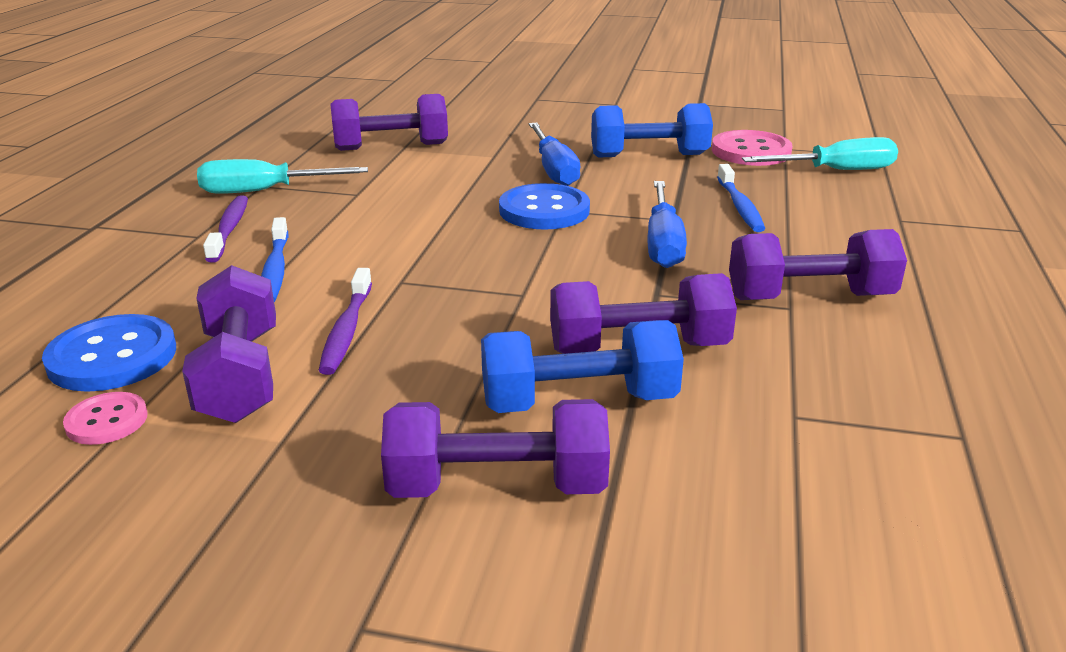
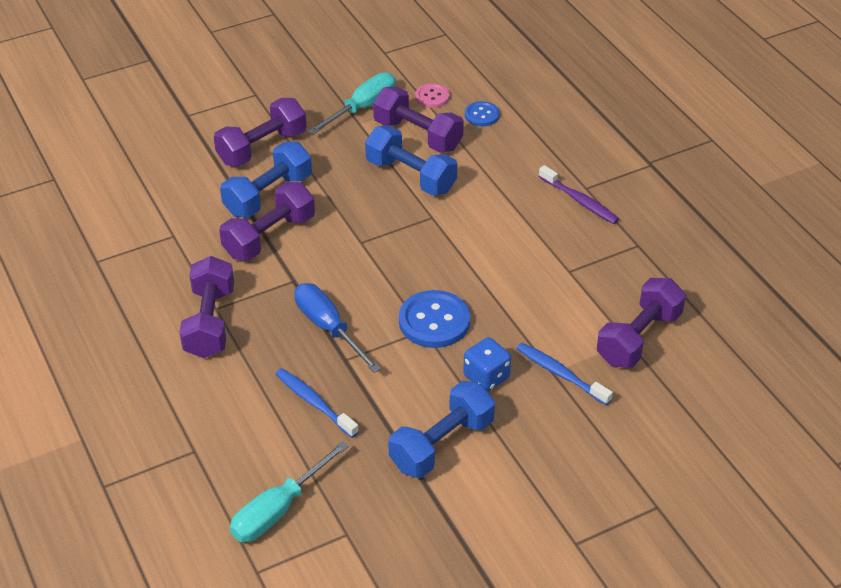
camera: 140 degrees right, 15 degrees up
blue button [42,314,176,392] -> blue button [465,101,500,126], size x0.57
turquoise screwdriver [197,159,368,194] -> turquoise screwdriver moved to [308,72,396,135]
blue toothbrush [261,217,289,302] -> blue toothbrush moved to [516,343,613,405]
purple toothbrush [318,268,372,375] -> blue dumbbell [365,126,457,196]
blue screwdriver [529,123,581,186] -> blue dice [463,337,511,392]
pink button [712,130,793,166] -> none
purple dumbbell [729,229,907,300] -> purple dumbbell turned 45 degrees counterclockwise [179,256,234,358]

